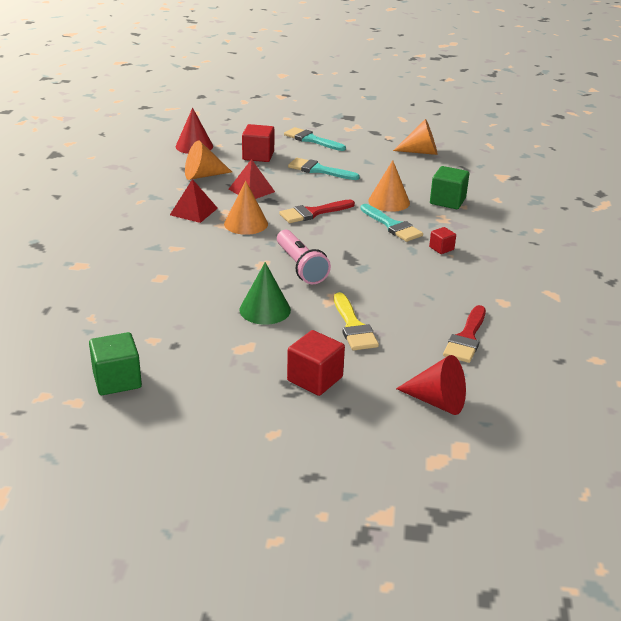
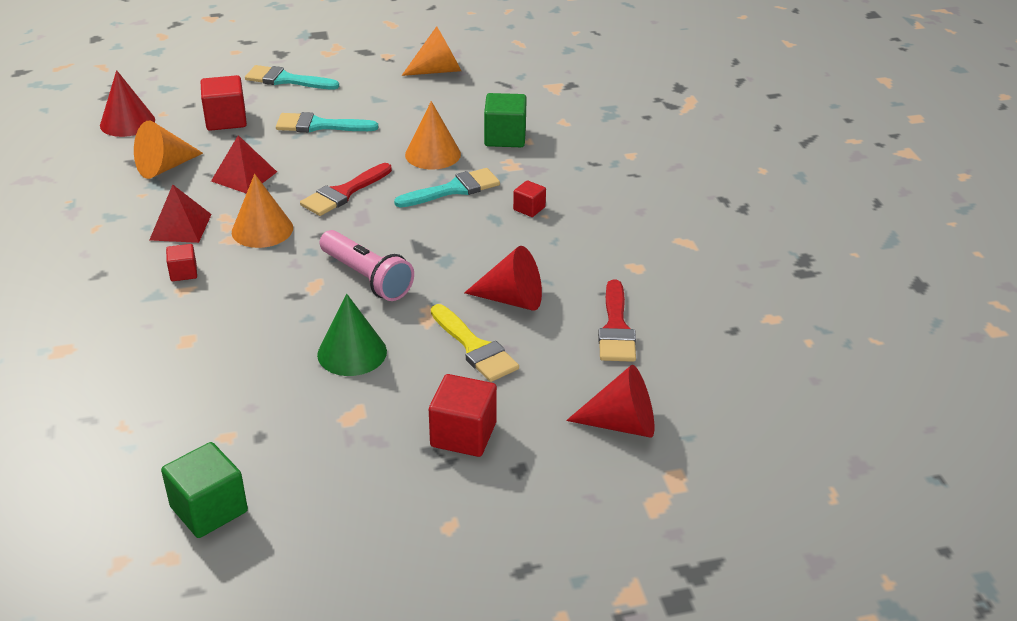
camera: 20 degrees left, 5 degrees up
turquoise brush [360,204,423,242] -> turquoise brush turned 60 degrees counterclockwise [394,168,500,208]
none -> red cube [166,244,197,281]
none -> red cone [464,246,542,311]

